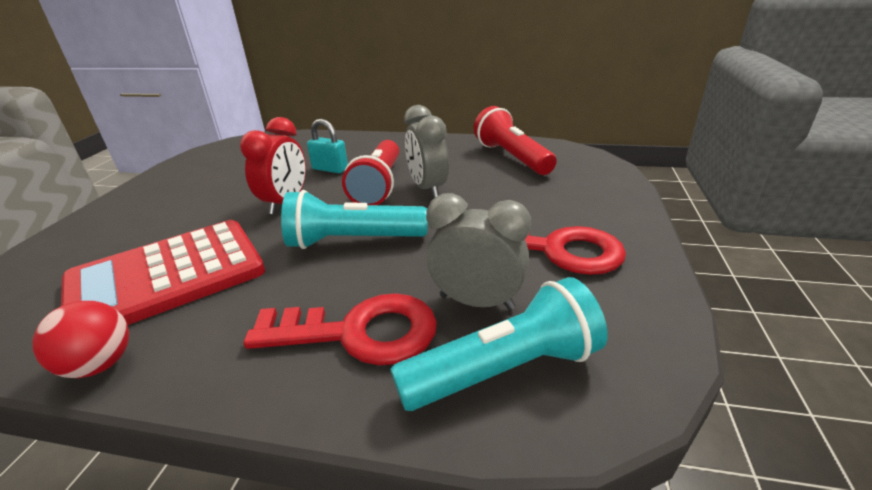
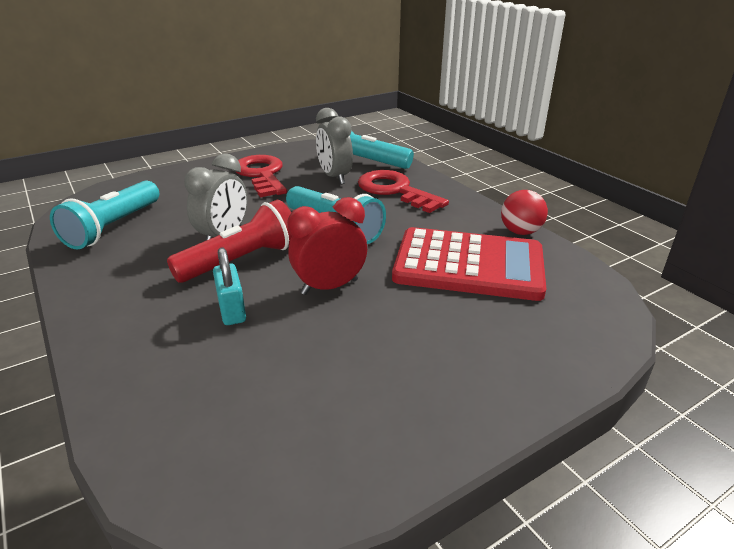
camera: 135 degrees left, 0 degrees up
red flashlight [474,106,557,175] -> turquoise flashlight [50,181,159,249]

